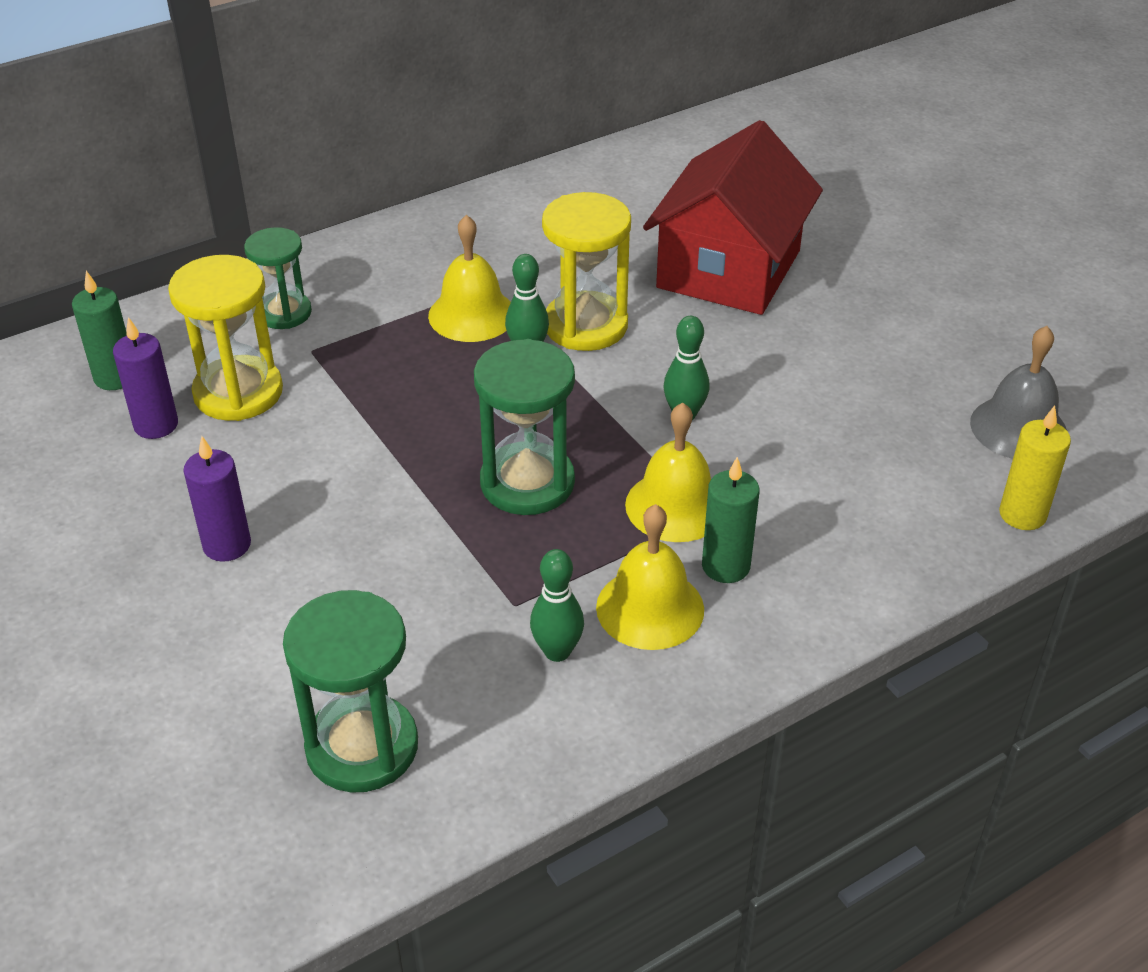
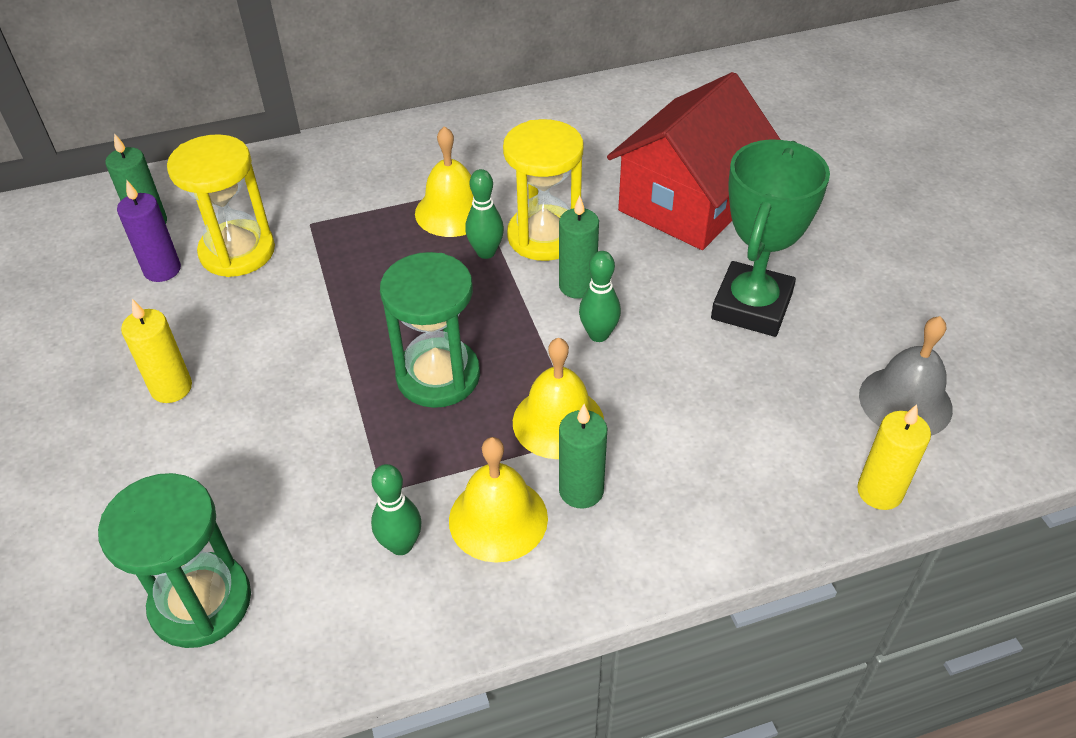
camera: 15 degrees right, 5 degrees up
purple candle [183,436,251,562] -> yellow candle [121,299,192,403]
green hourglass [244,227,312,329] -> none
none -> green candle [559,195,599,299]
none -> green trophy [711,139,830,337]

